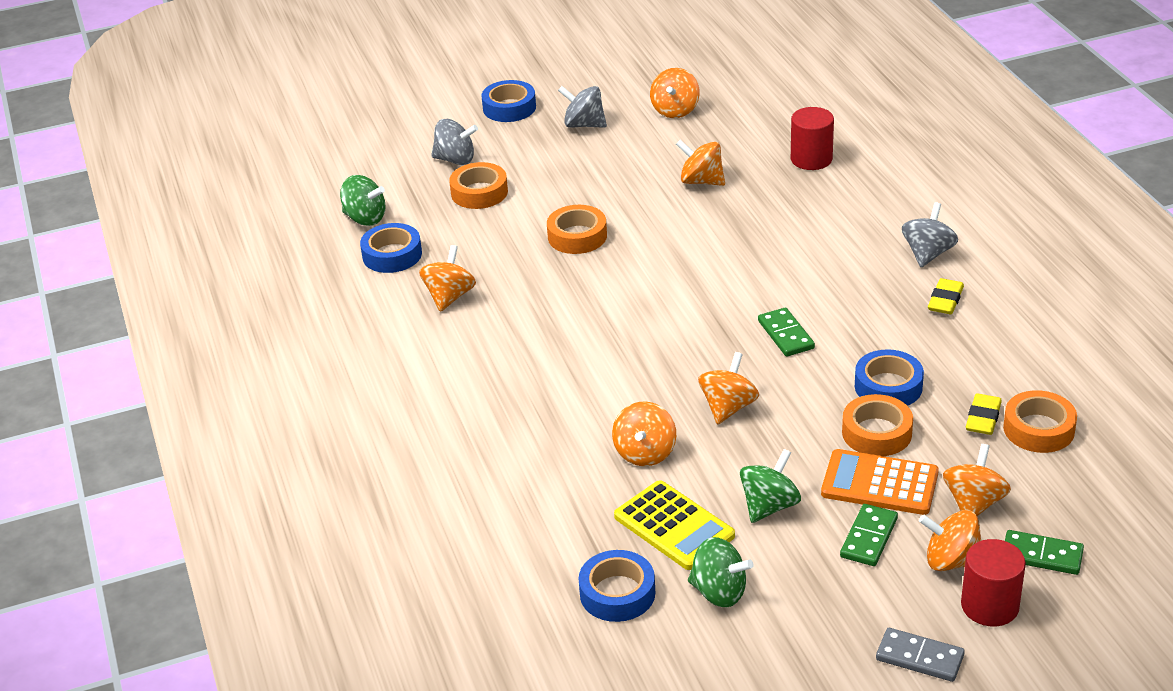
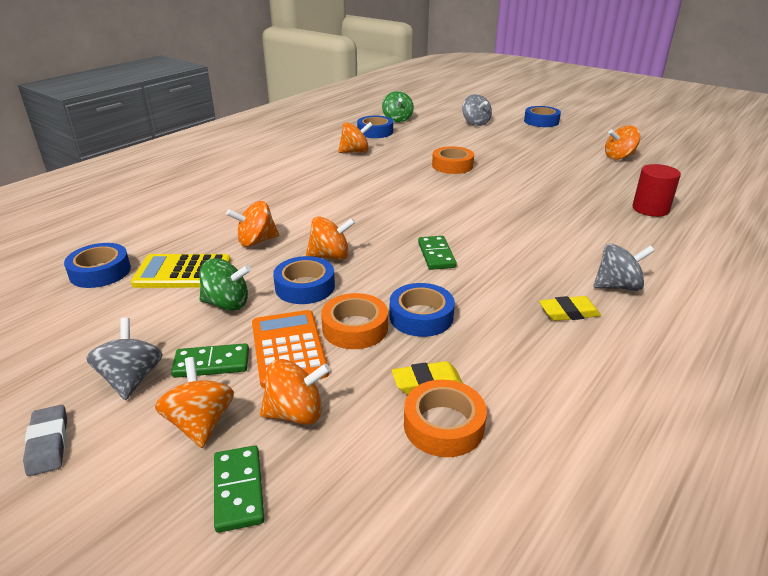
camera: 55 degrees right, 5 degrees down
orange tape [449,162,508,209] -> none
grey spinning top [558,86,607,128] -> grey spinning top moved to [86,318,163,400]
yellow calculator [614,480,735,570] -> yellow calculator turned 75 degrees clockwise [131,254,231,288]
orange spinning top [676,140,725,186] -> none
green spinning top [688,537,753,607] -> none
green domino [758,308,815,357] -> green domino turned 45 degrees counterclockwise [418,236,457,270]
grey domino [876,628,965,682] -> grey eraser [23,405,67,476]
red cylinder [961,539,1026,626] -> none
none -> blue tape [273,256,335,304]

